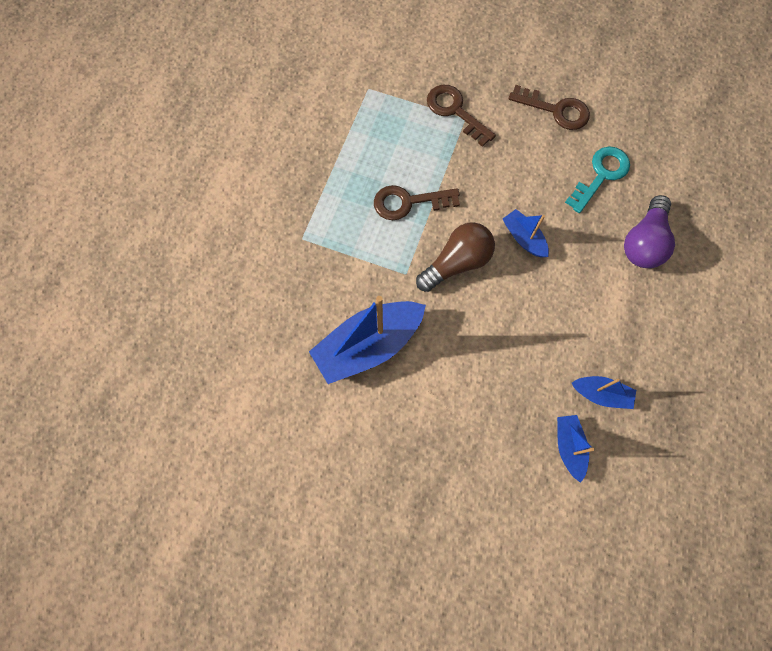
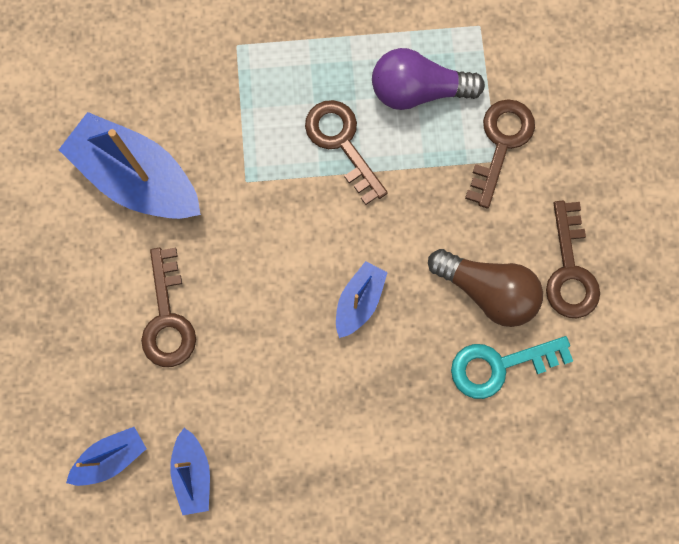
camera: 65 degrees right, 5 degrees up
brown light bulb [416,222,495,292] -> brown light bulb moved to [428,249,543,327]
turquoise key [565,146,630,213] -> turquoise key turned 150 degrees clockwise [451,336,573,399]
purple light bulb [624,195,675,268] -> purple light bulb moved to [372,48,485,110]
none -> brown key [141,248,196,367]

